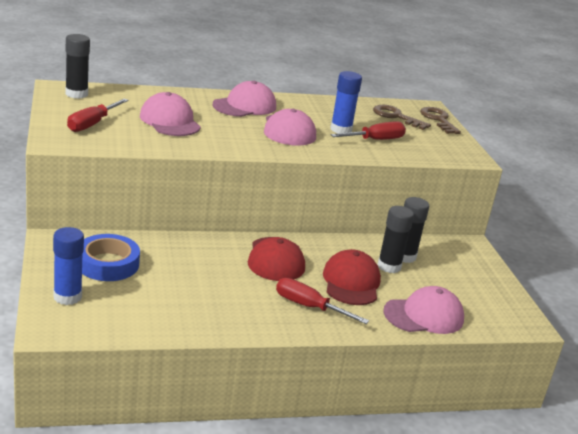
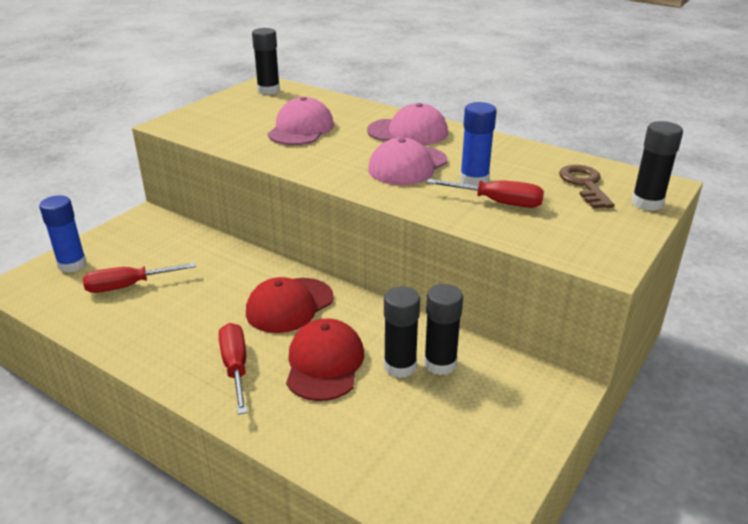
camera: 50 degrees right, 5 degrees up
red screwdriver [67,99,129,132] -> red screwdriver moved to [83,263,196,293]
blue tape [82,234,140,281] -> none
red cap [323,249,381,305] -> red cap turned 45 degrees counterclockwise [286,319,364,401]
pink cap [383,286,464,334] -> none
brown key [420,107,461,134] -> black glue stick [631,121,683,211]

